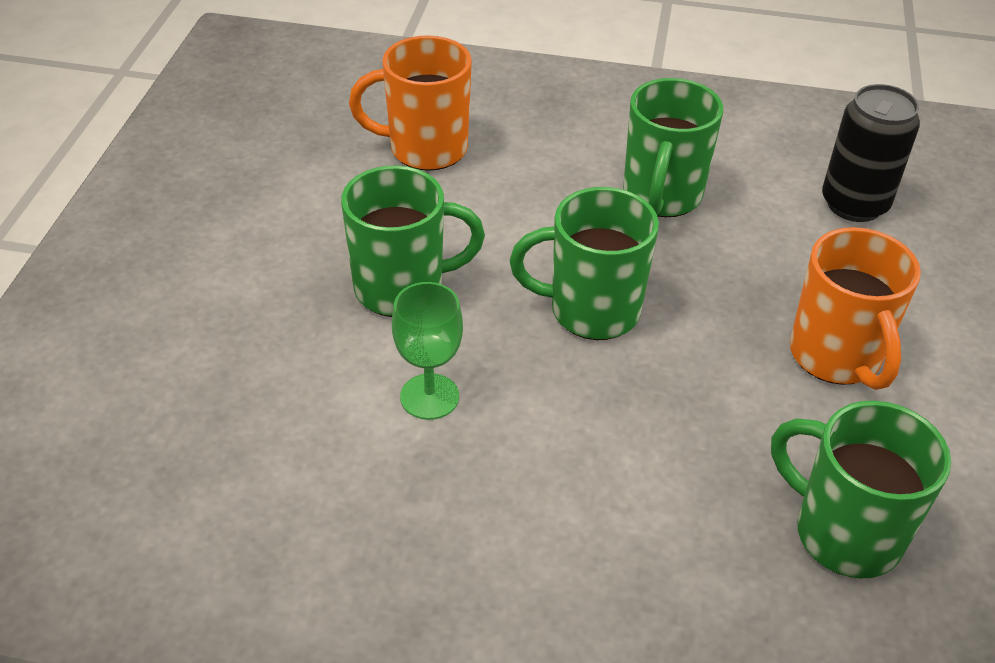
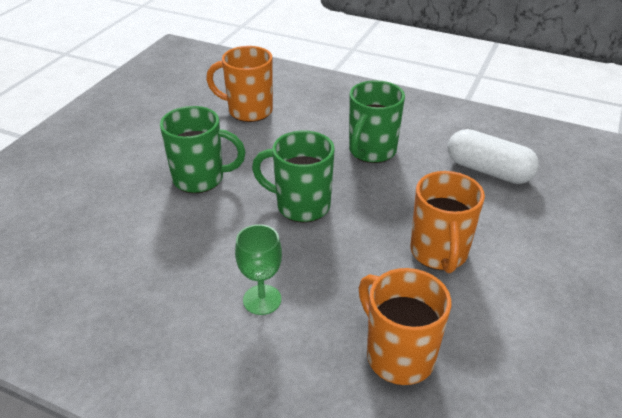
camera: 15 degrees right, 5 degrees down
green goblet [392,282,463,420] -> green goblet moved to [235,224,282,315]
green mug [771,401,951,579] -> orange mug [358,268,451,385]
black can [822,84,920,222] -> white capsule [448,129,539,184]

